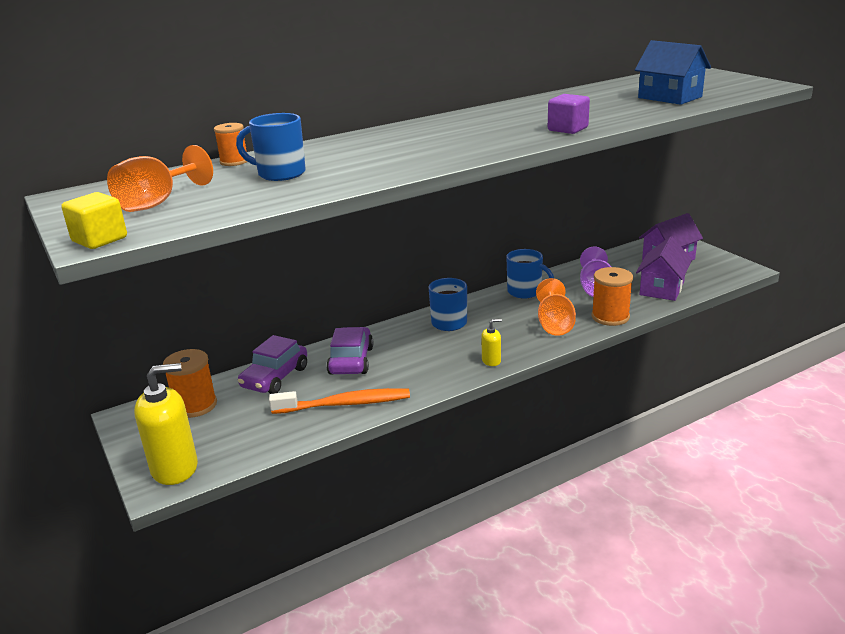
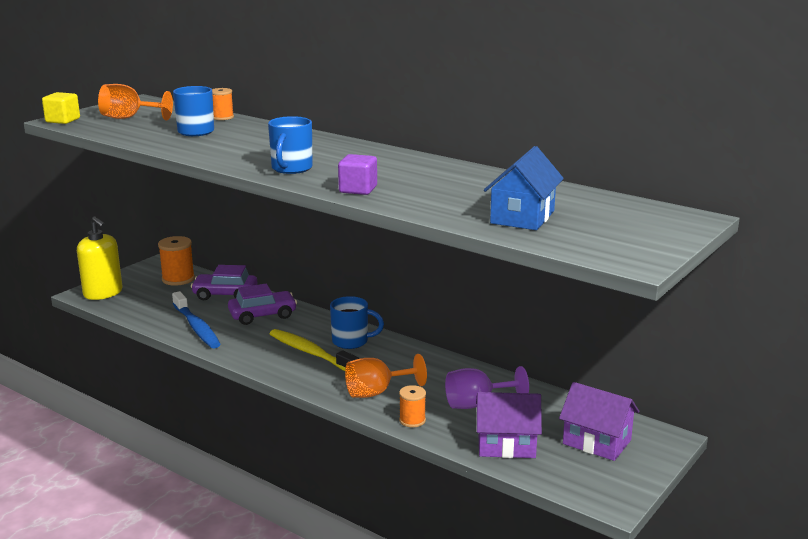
camera: 65 degrees right, 5 degrees down
orange toothbrush [269,388,410,414] -> blue toothbrush [172,291,221,348]
yellow soap dispenser [481,319,502,366] -> none
blue mug [506,249,554,299] -> blue mug moved to [268,116,313,174]
orange spool [592,267,633,326] -> orange spool [399,385,426,427], size x0.62
none -> yellow toothbrush [270,329,359,371]

